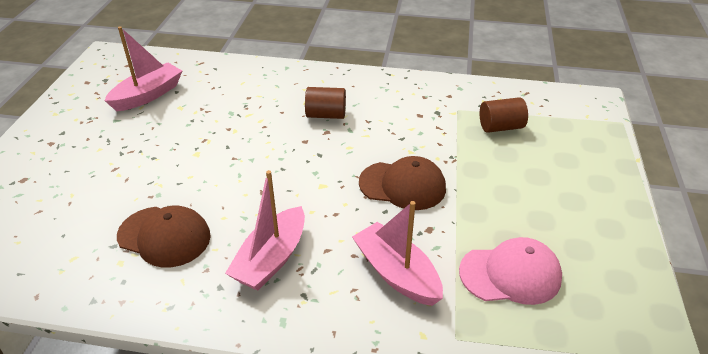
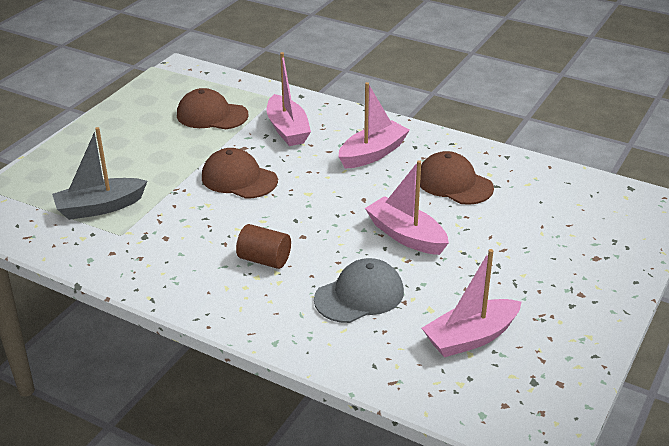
camera: 160 degrees left, 5 degrees down
pink cap [459,237,562,305] -> brown cap [177,88,249,129]
brown cylinder [480,97,528,133] -> grey boat [52,127,147,220]
none -> grey cap [314,258,404,323]
none -> pink boat [365,160,449,255]

